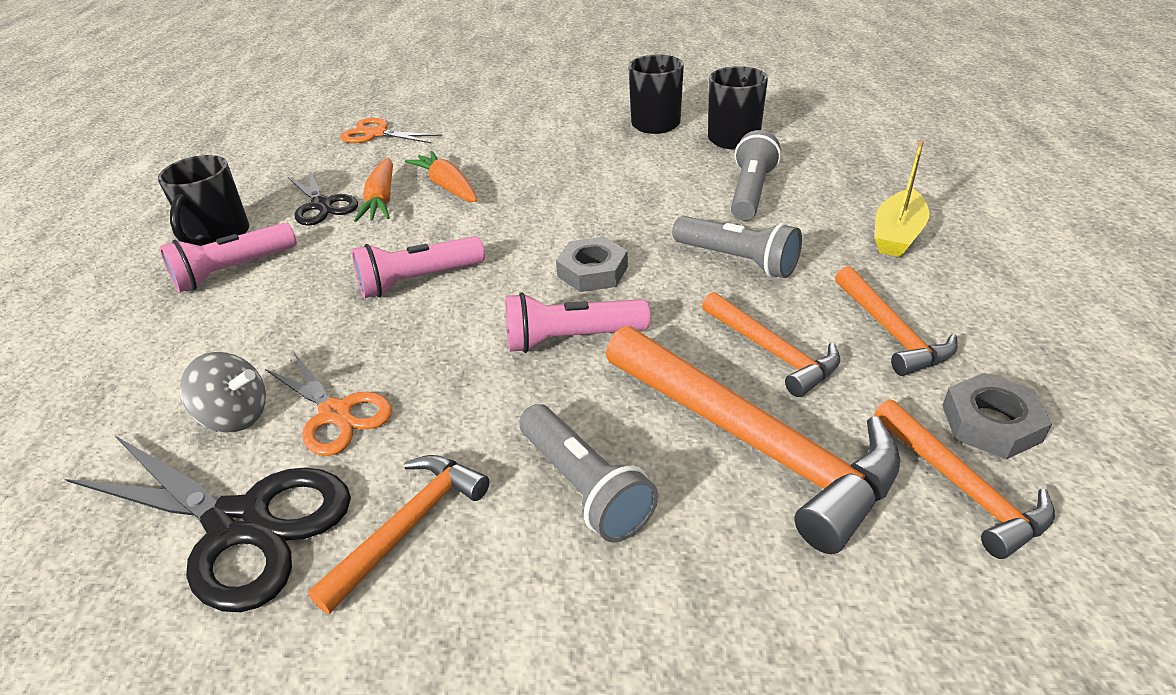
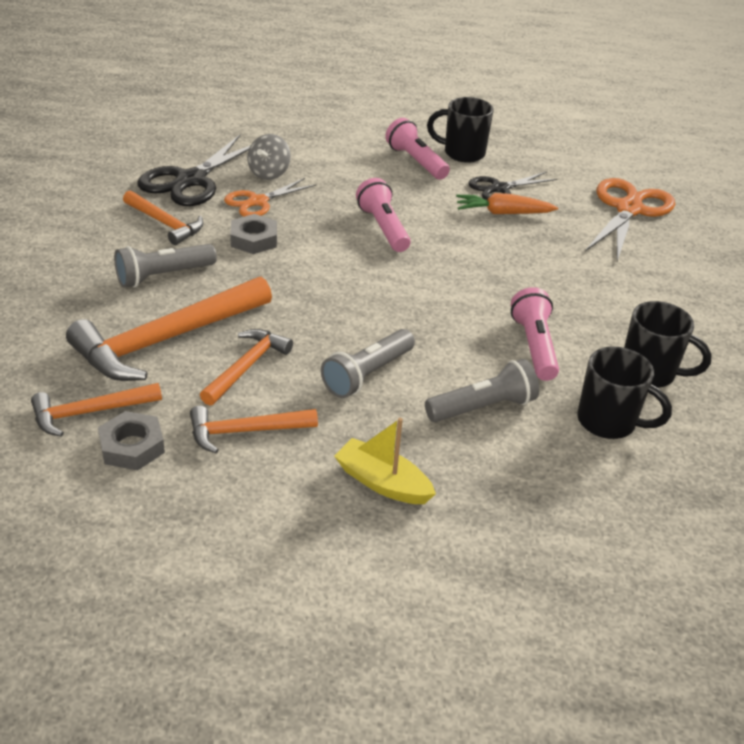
camera: 90 degrees right, 0 degrees up
orange scissors [340,118,442,144] -> orange scissors [585,178,675,261], size x1.62
orange carrot [405,151,477,202] -> none
pink flashlight [505,292,650,353] -> pink flashlight moved to [511,287,559,381]
grey nut [556,237,628,292] -> grey nut moved to [230,214,277,254]
orange hammer [702,292,840,397] -> orange hammer turned 150 degrees clockwise [200,329,293,406]
grey flashlight [731,130,781,220] -> grey flashlight turned 45 degrees counterclockwise [425,359,539,422]

